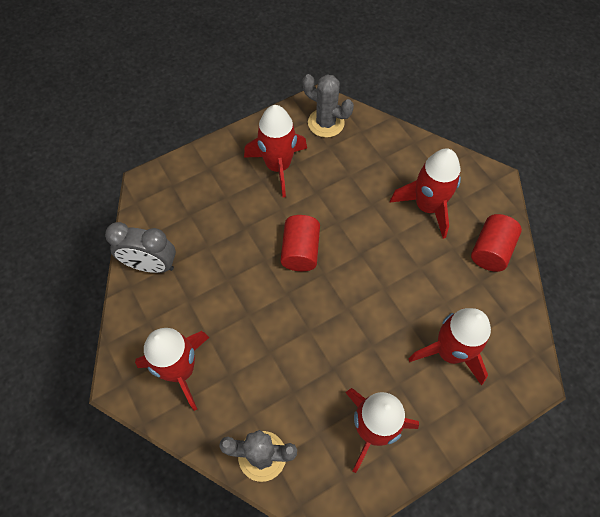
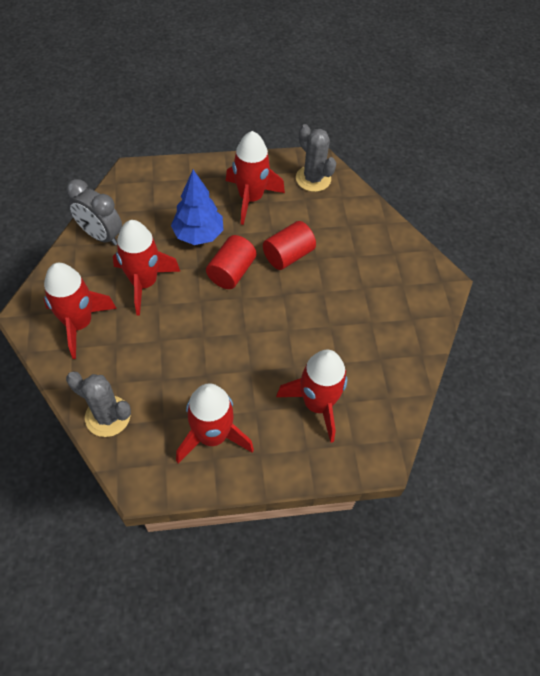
camera: 20 degrees right, 5 degrees down
red rocket [390,148,461,239] -> red rocket moved to [113,220,181,316]
red cylinder [471,214,522,272] -> red cylinder moved to [263,221,316,270]
none -> blue tree [171,169,224,245]

